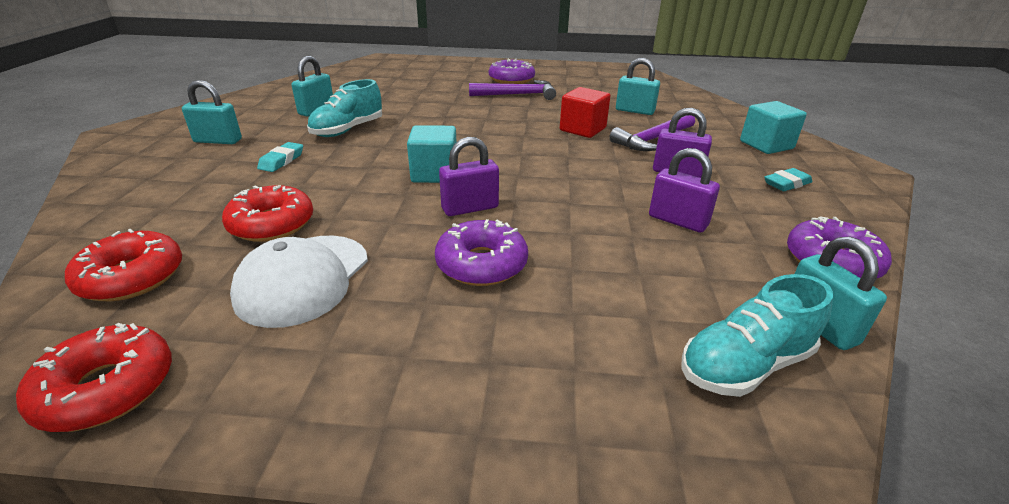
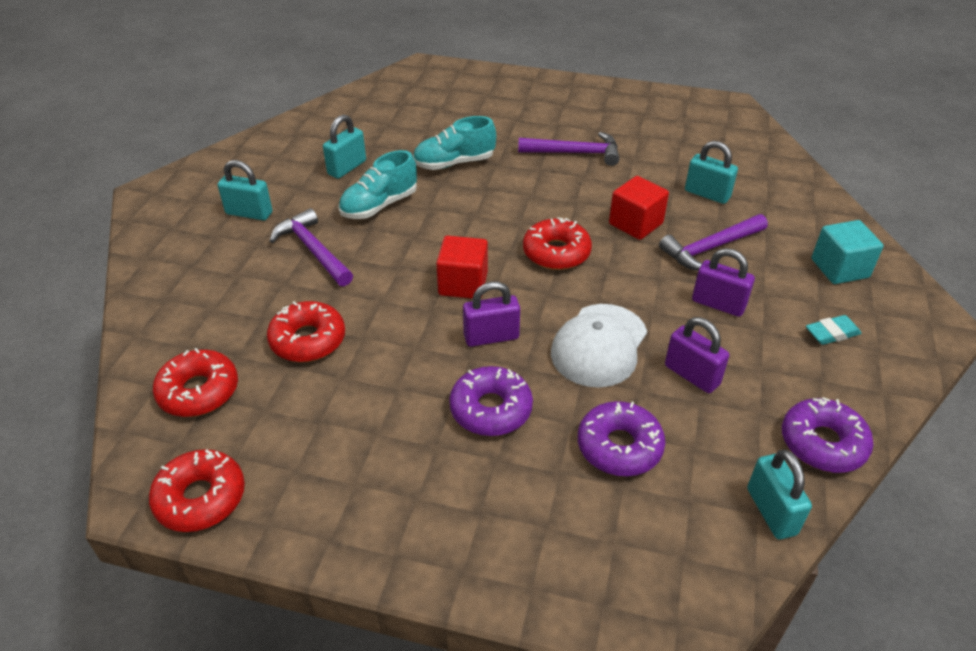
camera: 10 degrees right, 10 degrees up
white cap [230,236,368,328] -> white cap moved to [551,304,647,388]
turquoise eraser [257,142,303,172] -> purple hammer [270,208,353,286]
turquoise cube [407,125,457,183] -> red cube [436,236,488,299]
purple donut [489,58,535,84] -> purple donut moved to [578,401,665,476]
turquoise shoe [681,274,833,397] -> turquoise shoe moved to [413,116,496,170]
none -> red donut [523,217,592,270]

